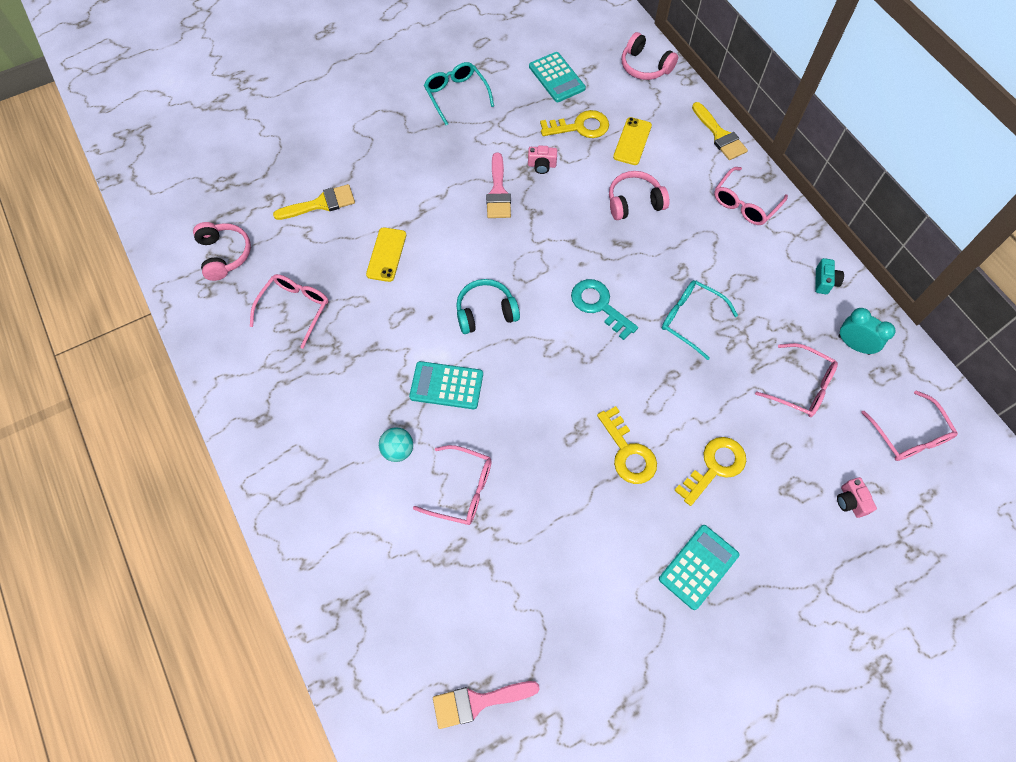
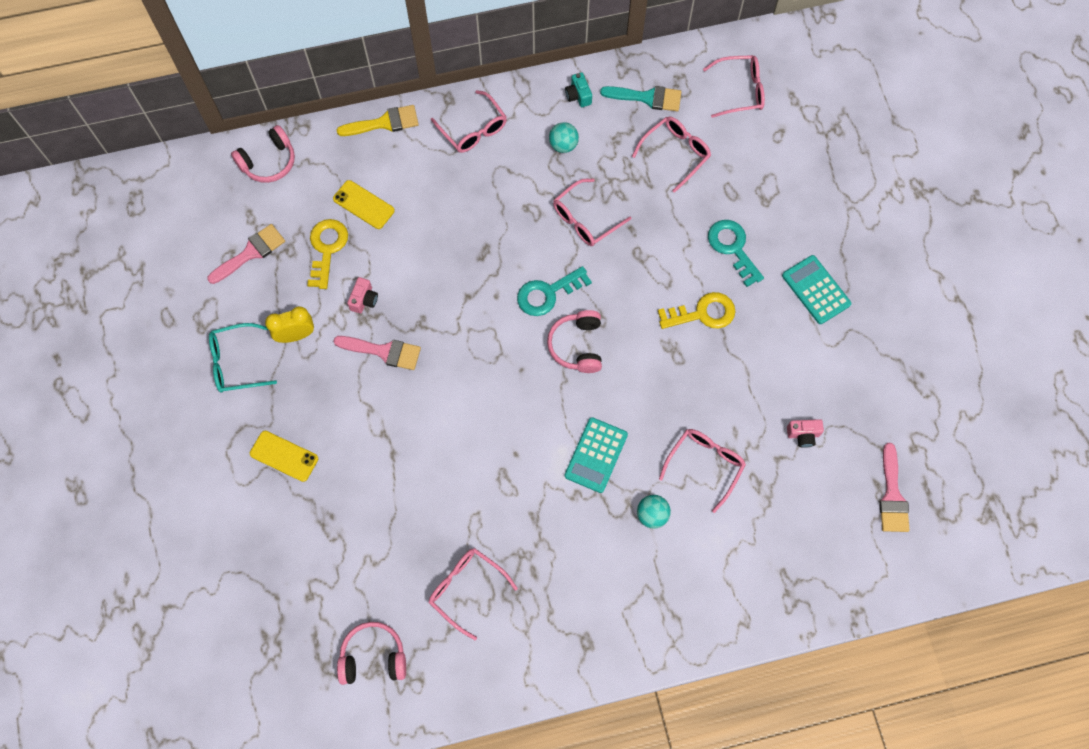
camera: 75 degrees left, 5 degrees up
yellow brush [273,184,355,220] -> none
yellow phone [366,227,406,282] -> yellow phone moved to [250,431,318,482]
turquoise headphones [456,279,520,334] -> none
turquoise calculator [529,52,586,102] -> pink brush [207,224,285,284]
pink headphones [609,171,669,220] -> pink headphones moved to [547,310,602,373]
turquoise glasses [662,280,738,360] -> pink glasses [553,179,631,246]
yellow key [674,437,746,506] -> turquoise key [708,220,764,287]
turquoise camera [815,258,844,294] -> turquoise camera turned 135 degrees counterclockwise [565,72,592,107]
pink camera [837,477,877,518] -> pink camera moved to [787,419,824,448]
turquoise clock [838,308,896,355] -> turquoise brush [600,86,681,111]
none -> yellow clock [265,306,314,343]
none -> turquoise ball [549,122,579,153]

